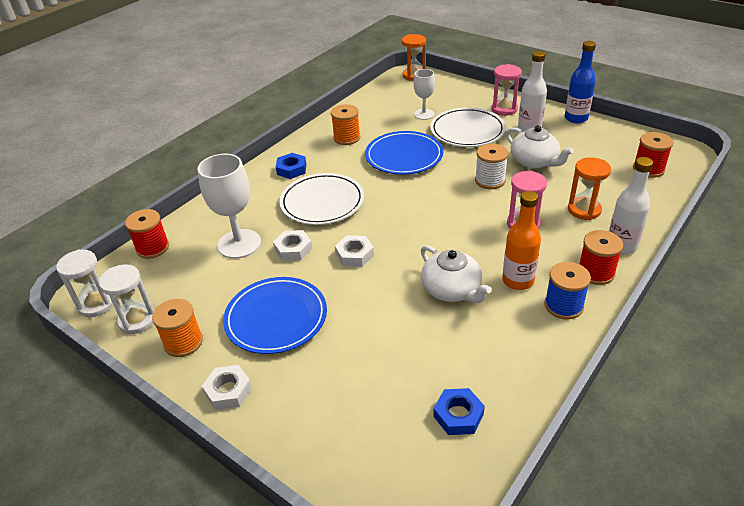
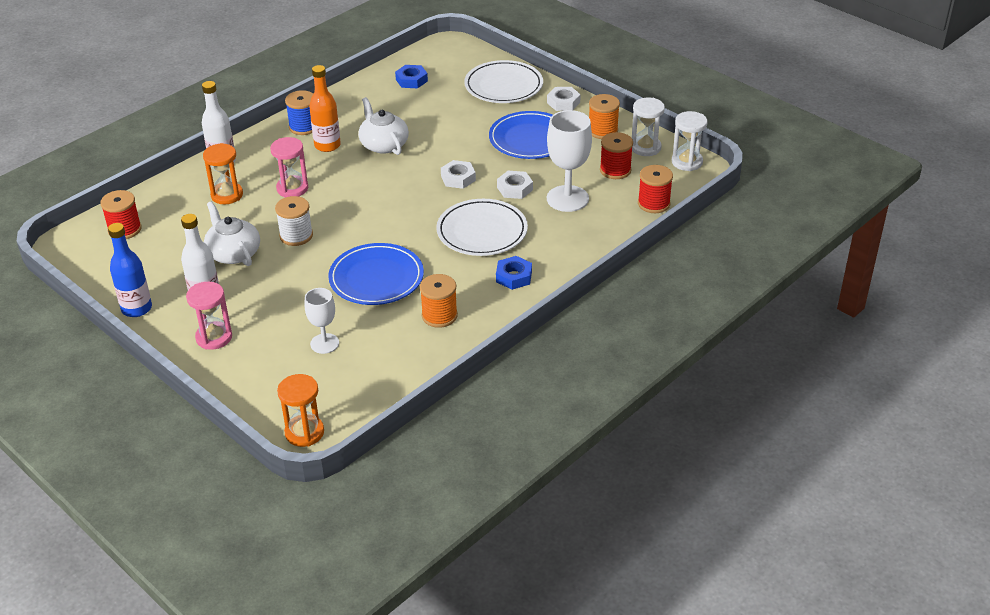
camera: 175 degrees left, 0 degrees up
white plate [430,107,506,147] -> white plate moved to [464,60,543,103]
red spool [580,230,623,285] -> red spool moved to [600,132,633,179]

